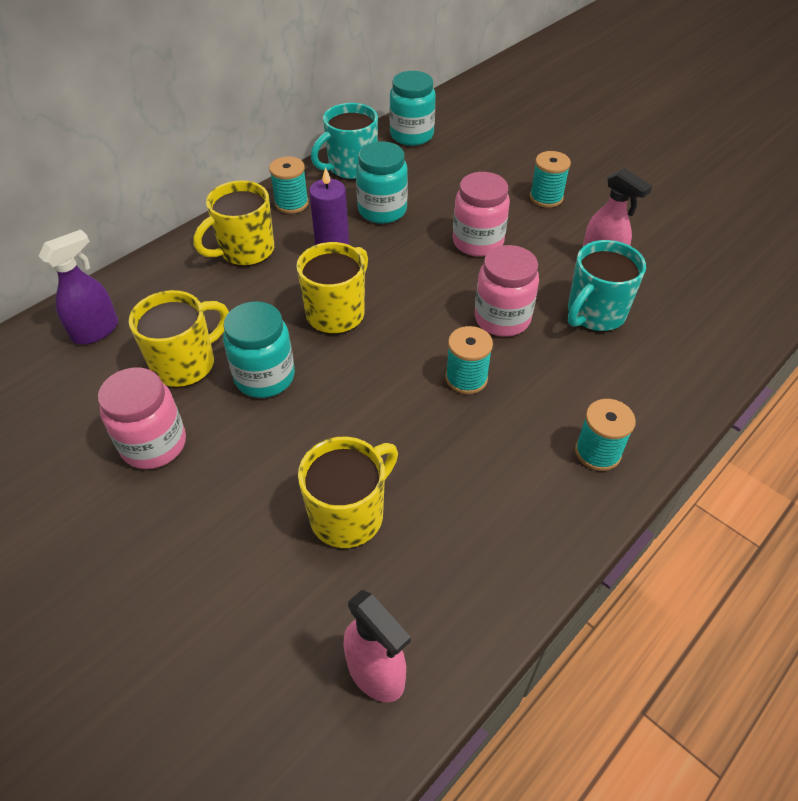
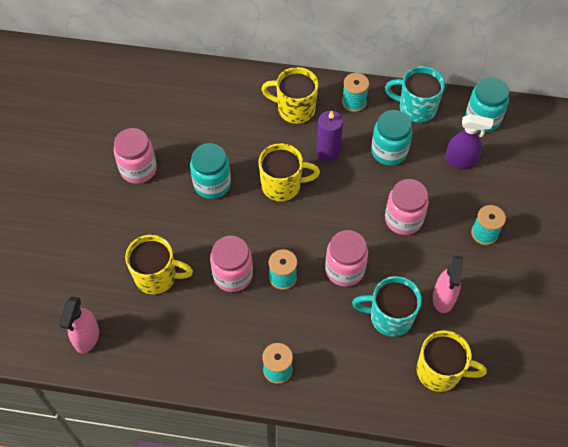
camera: 55 degrees right, 10 degrees up
purple spray bottle [39,230,118,344] -> purple spray bottle moved to [445,114,493,169]
yellow mug [129,290,229,387] -> yellow mug moved to [417,330,487,392]
none -> pink jar [210,236,253,292]

